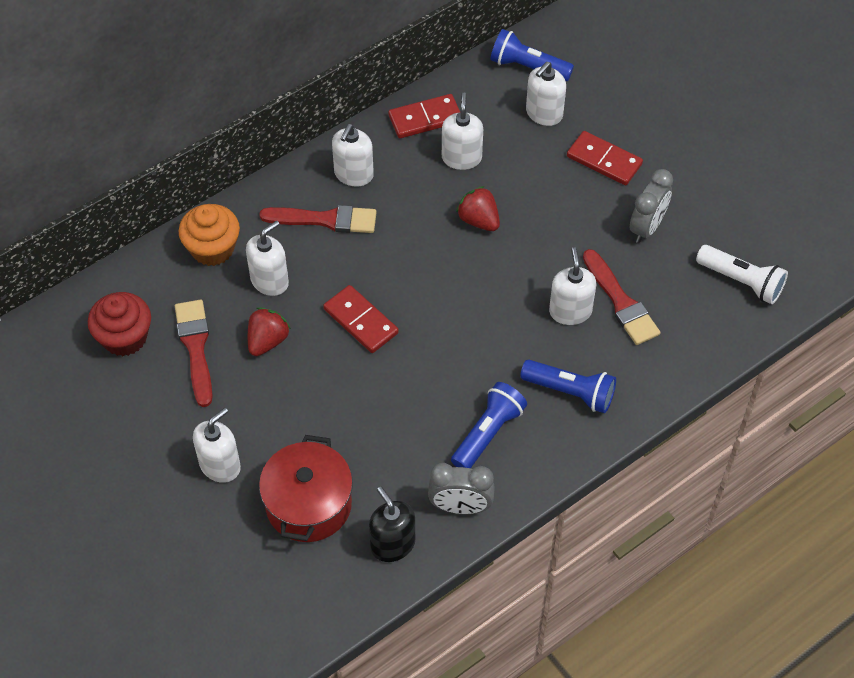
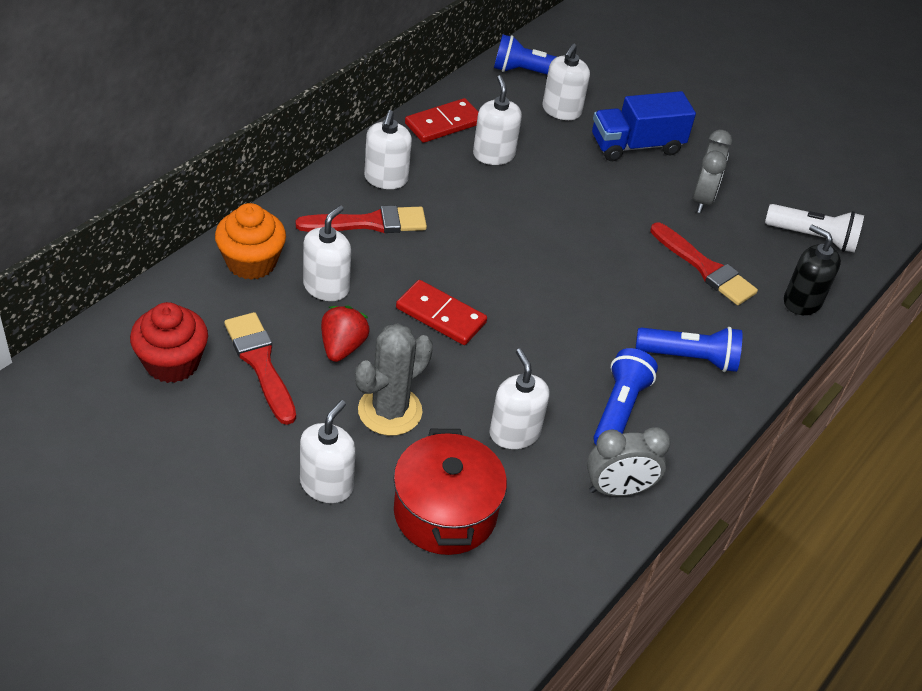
camera: 20 degrees left, 10 degrees down
black soap dispenser [369,487,415,562] -> black soap dispenser moved to [784,224,841,315]
red strawberry [456,186,500,231] -> none
white soap dispenser [549,247,596,325] -> white soap dispenser moved to [490,349,550,449]
red domino [567,131,643,185] -> blue truck [592,91,696,161]
none -> grey cactus [355,323,433,436]

